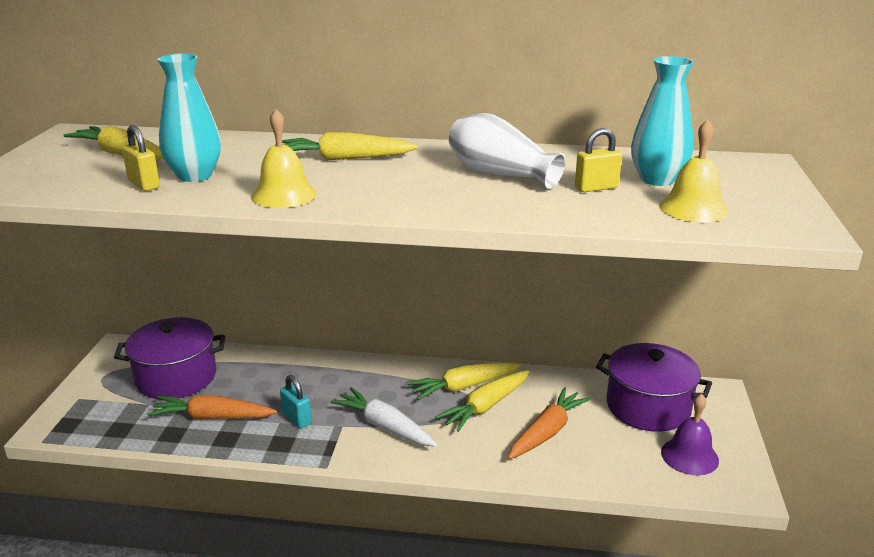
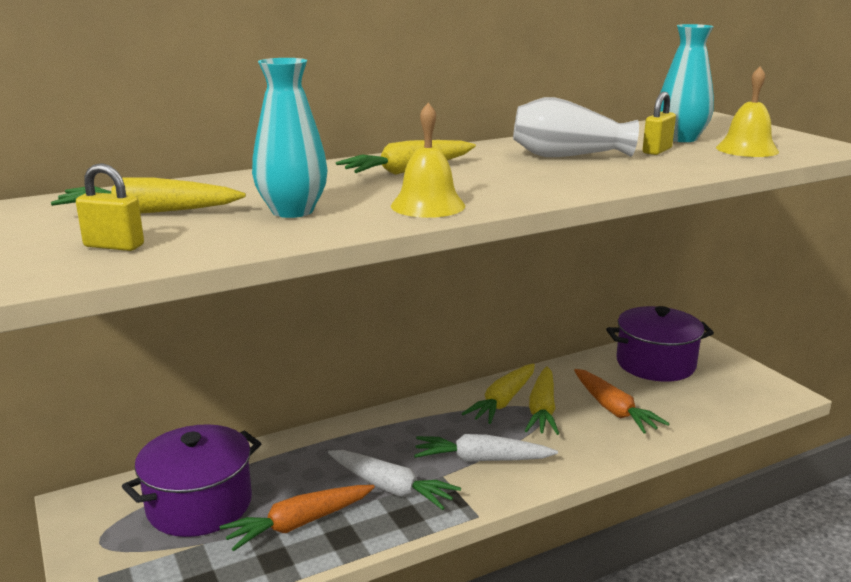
camera: 35 degrees left, 5 degrees down
yellow padlock [122,125,160,191] -> yellow padlock moved to [76,163,144,251]
turquoise padlock [280,375,312,429] -> white carrot [328,450,461,510]
orange carrot [508,387,591,459] -> orange carrot turned 150 degrees clockwise [574,369,669,434]
purple bell [661,394,719,475] -> none

